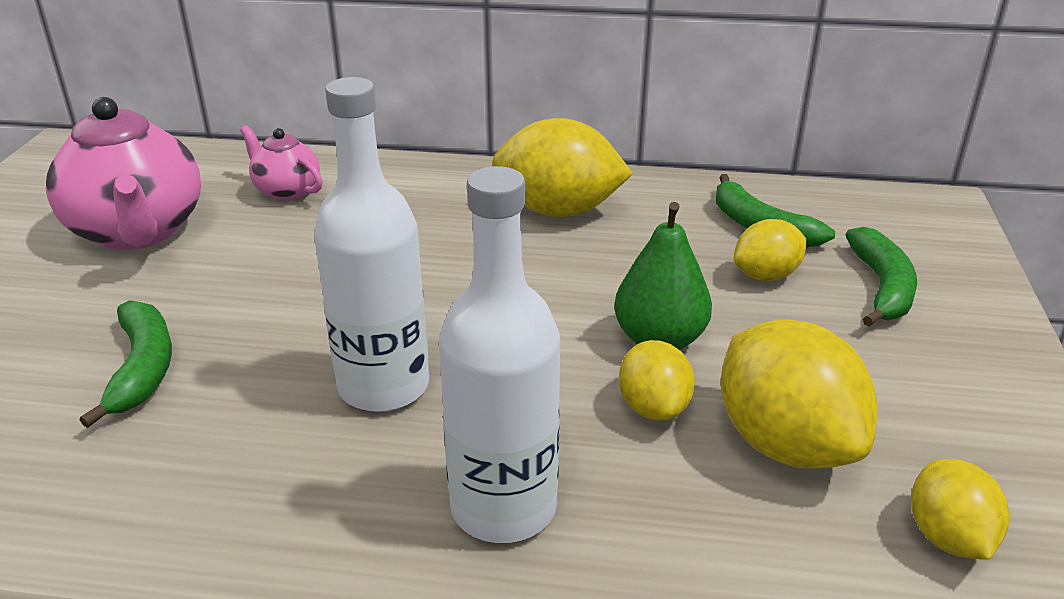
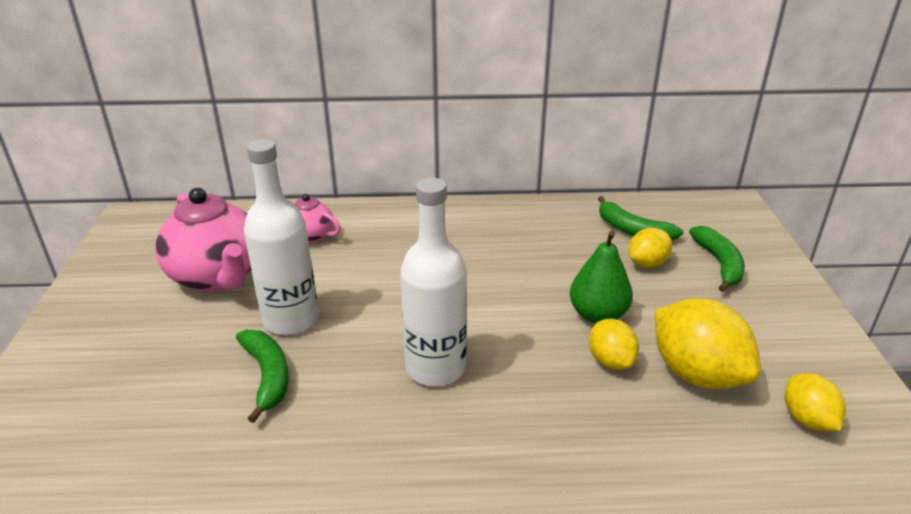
camera: 10 degrees left, 0 degrees up
white bottle [439,166,560,543] -> white bottle moved to [244,139,319,335]
yellow lemon [492,118,633,217] -> none

